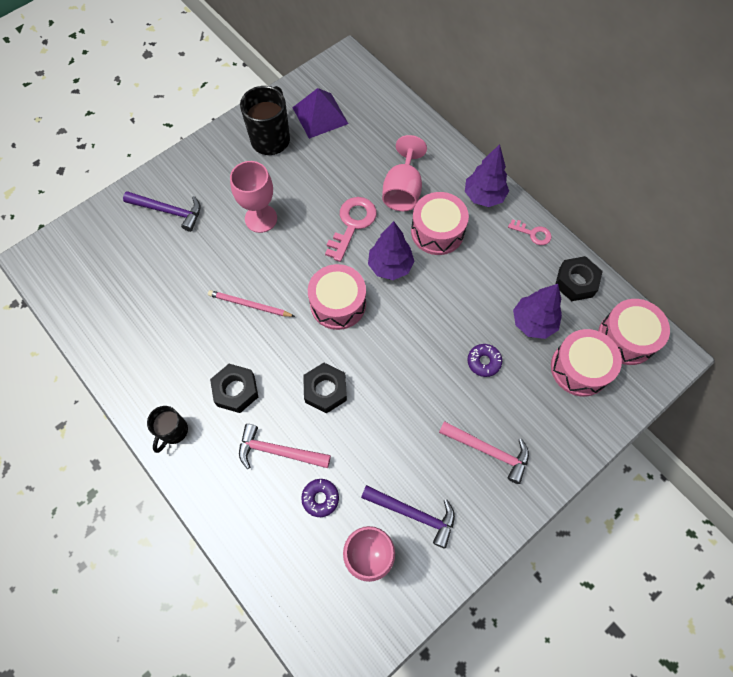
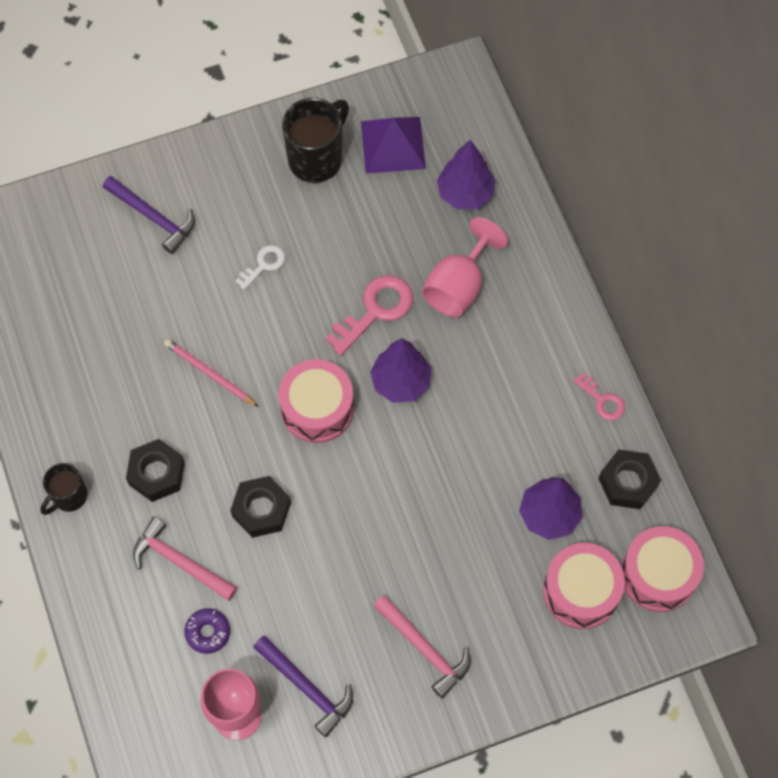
camera: 20 degrees right, 0 degrees up
pink goblet [230,161,277,233] -> white key [235,245,285,290]
pink drum [411,192,469,255] -> none
purple tree [465,144,509,207] -> purple tree moved to [437,140,495,209]
purple donut [467,344,502,377] -> none

